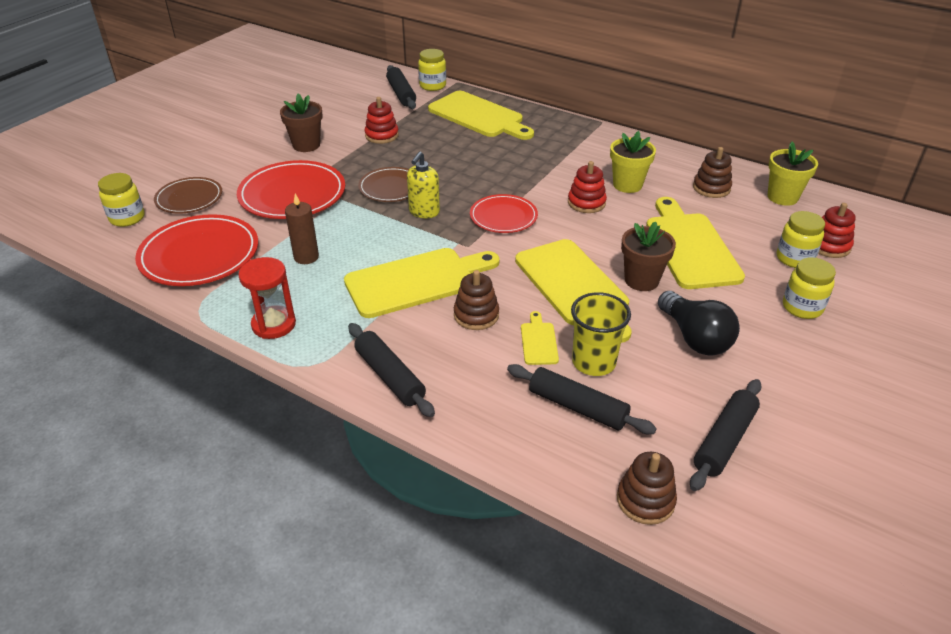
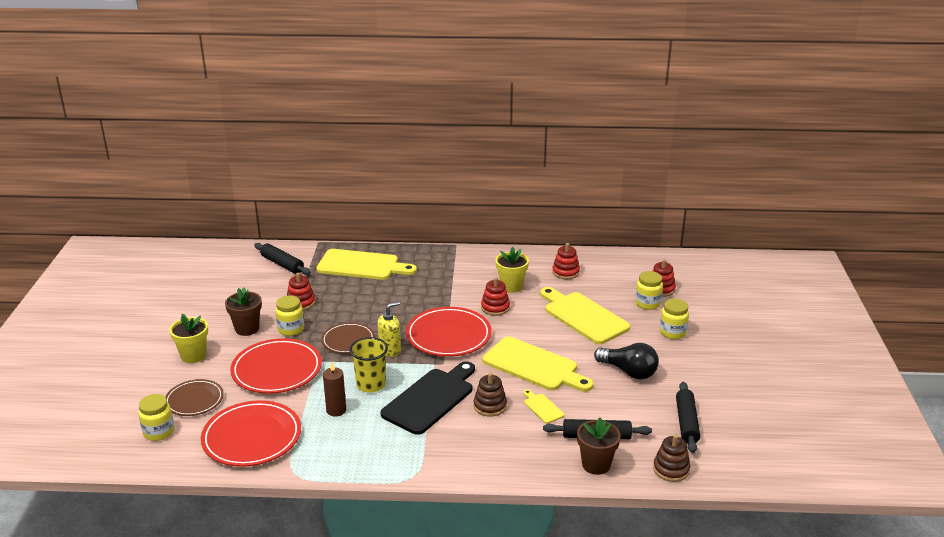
camera: 30 degrees left, 10 degrees down
red hourglass [238,257,296,339] -> none
yellow cutting board [344,248,500,318] -> black cutting board [381,361,475,435]
black rolling pin [348,323,435,417] -> none
yellow soap dispenser [407,151,440,218] -> yellow soap dispenser turned 120 degrees counterclockwise [377,301,401,357]
yellow jar [418,49,446,91] -> yellow jar moved to [275,295,304,336]
red plate [470,194,538,233] -> red plate [406,307,492,357], size x1.63
yellow cup [571,292,631,376] -> yellow cup moved to [349,337,388,393]
brown flower pot [621,222,676,291] -> brown flower pot moved to [577,418,621,475]
brown stacking toy [693,147,732,198] -> red stacking toy [552,243,580,279]
yellow flower pot [768,142,818,206] -> yellow flower pot moved to [169,314,208,363]

